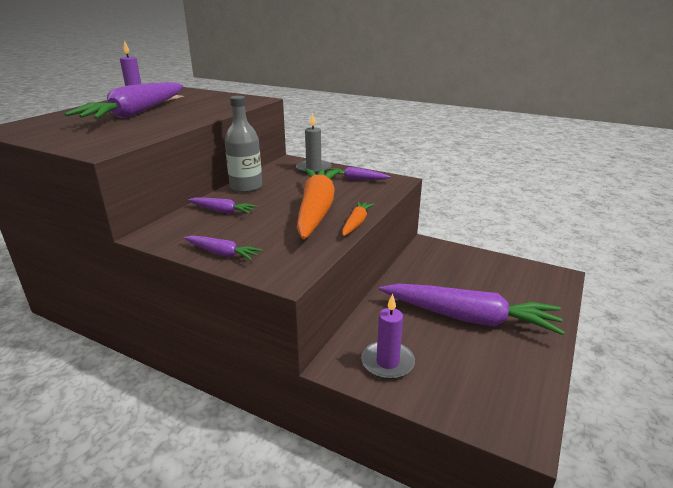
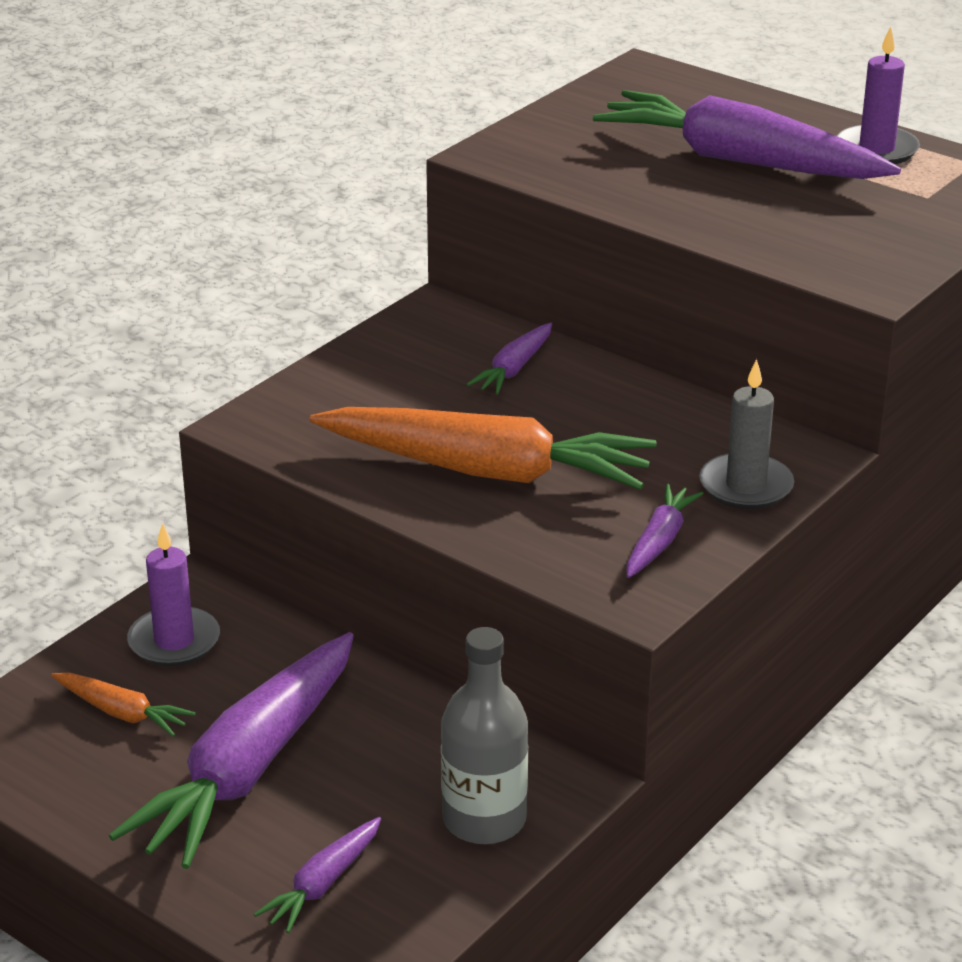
camera: 100 degrees right, 5 degrees up
purple carrot [184,235,263,261] -> purple carrot moved to [254,817,381,933]
grey bottle [225,96,262,193] -> grey bottle moved to [441,627,528,844]
orange carrot [342,202,374,236] -> orange carrot moved to [51,673,196,737]

